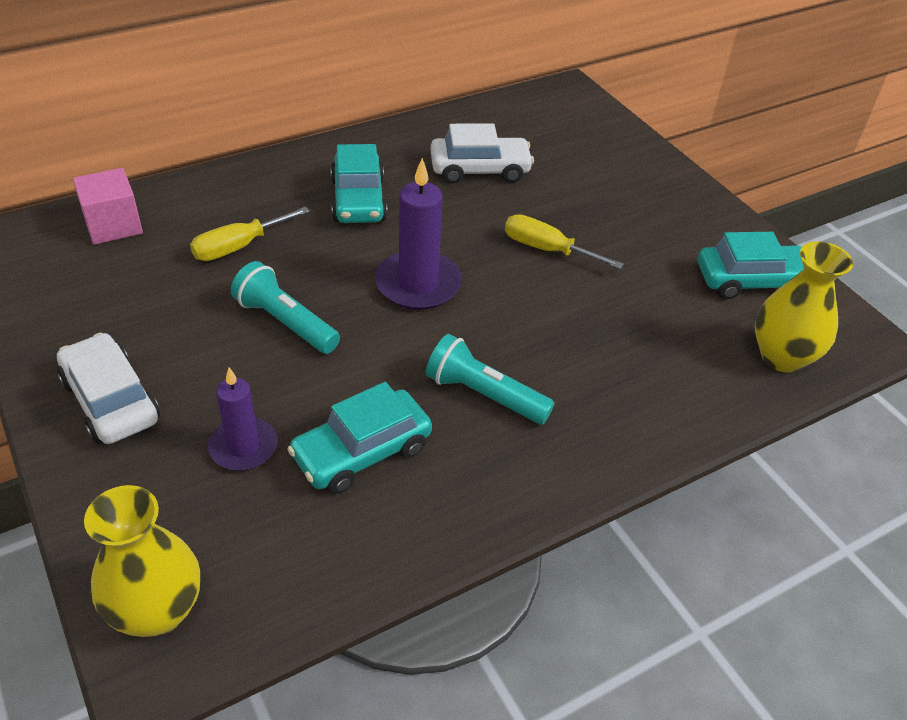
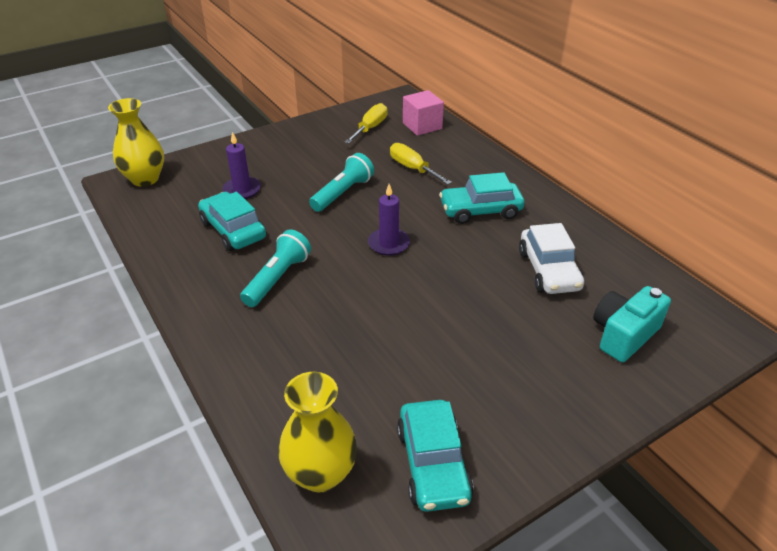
camera: 90 degrees right, 5 degrees down
white car [57,333,160,444] -> none
purple candle [375,158,462,310] -> purple candle [368,184,410,256], size x0.66
yellow screwdriver [505,214,624,269] -> yellow screwdriver moved to [345,103,387,144]
none -> turquoise camera [593,286,671,362]

